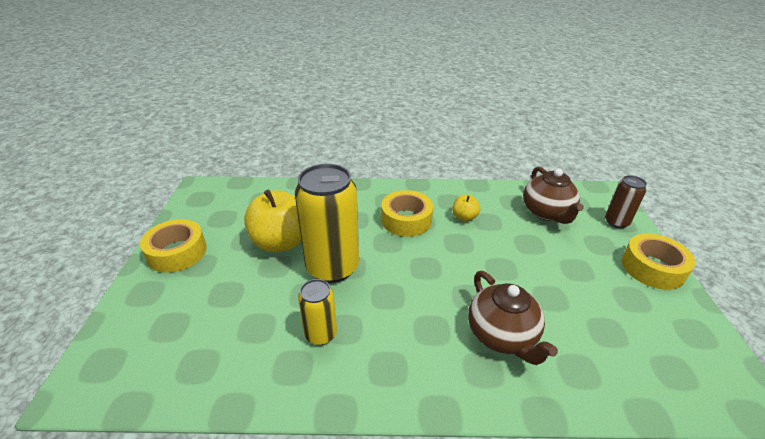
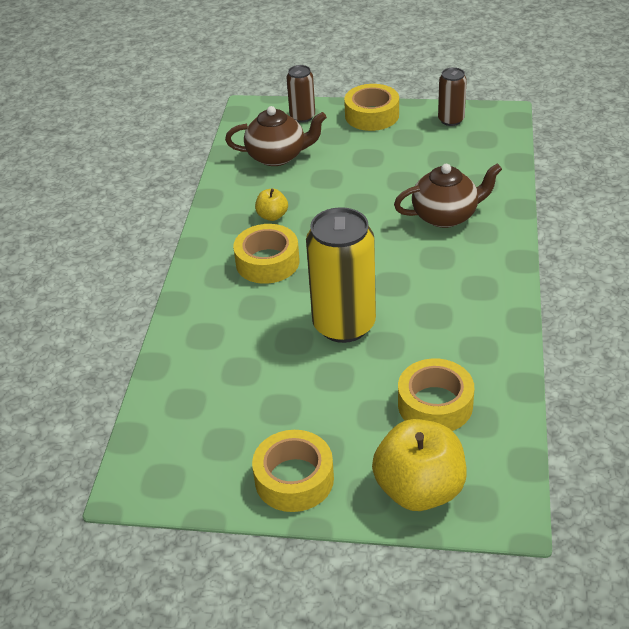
camera: 80 degrees left, 5 degrees up
yellow apple [244,189,301,252] -> yellow apple moved to [372,419,467,511]
yellow can [298,279,337,345] -> none
none -> yellow tape [398,359,474,431]
none -> brown can [438,67,467,126]

